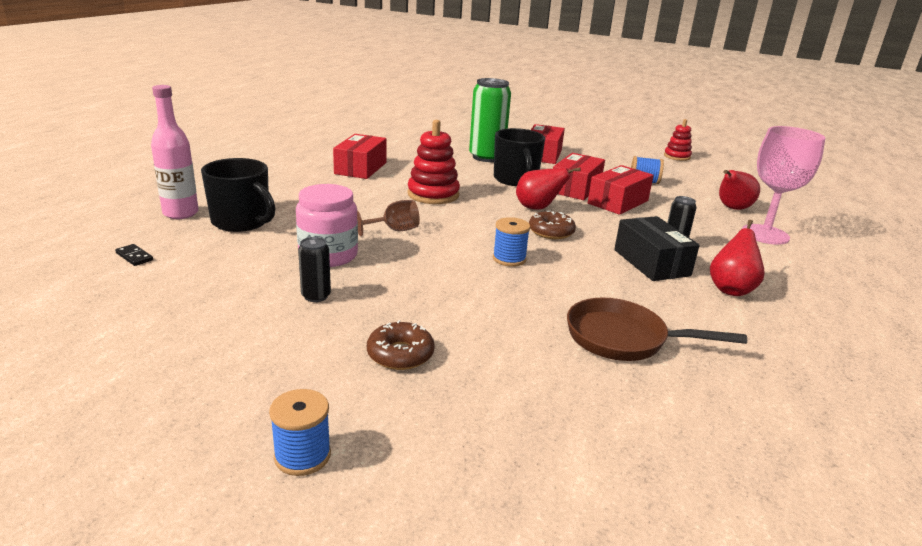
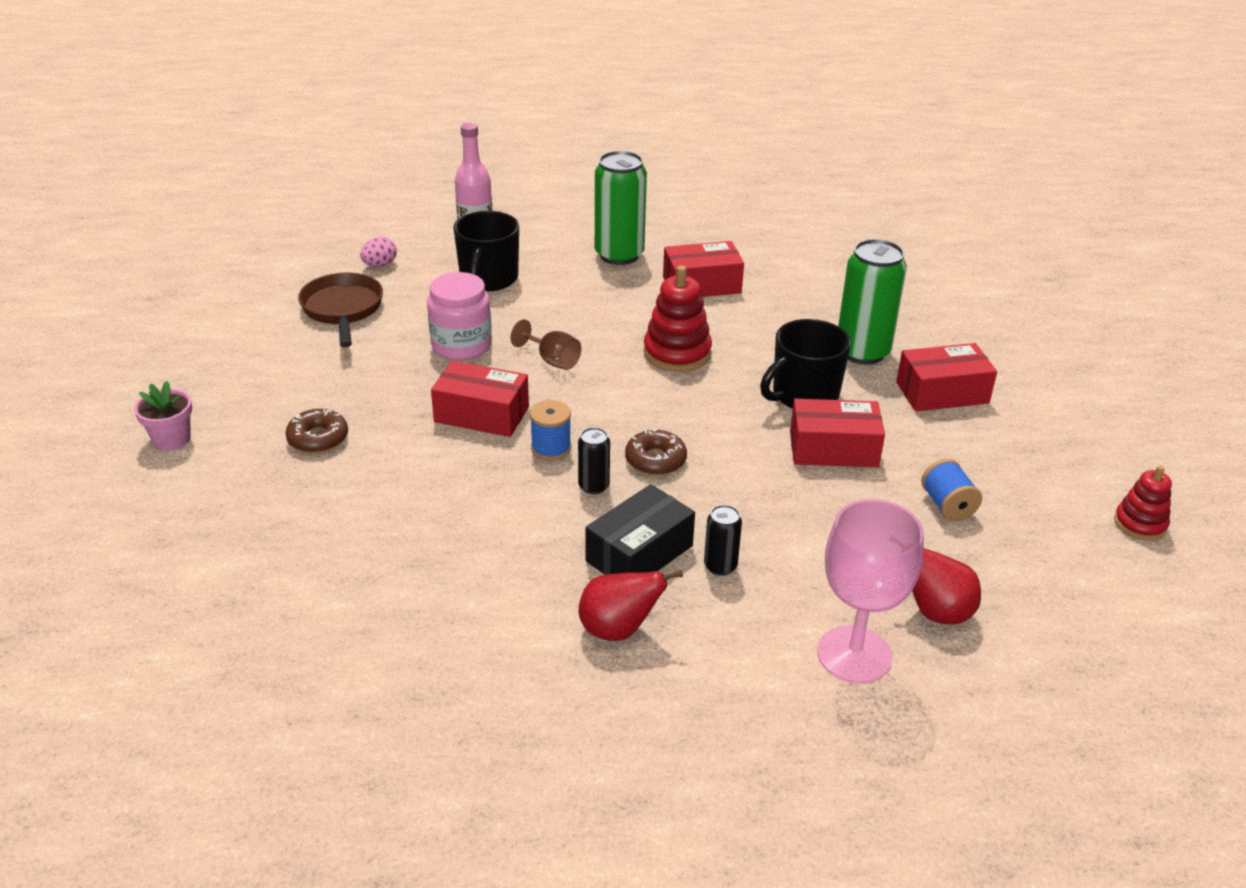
camera: 65 degrees right, 10 degrees up
black domino [115,244,153,266] -> pink egg [360,237,397,267]
blue spool [269,389,331,476] -> pink flower pot [134,381,192,451]
black can [298,237,331,302] -> black can moved to [578,427,610,494]
red pear [516,167,581,210] -> none
brown pan [567,298,747,361] -> brown pan moved to [298,272,383,347]
red box [588,165,654,215] -> red box moved to [431,360,529,437]
none -> green can [595,151,647,265]

